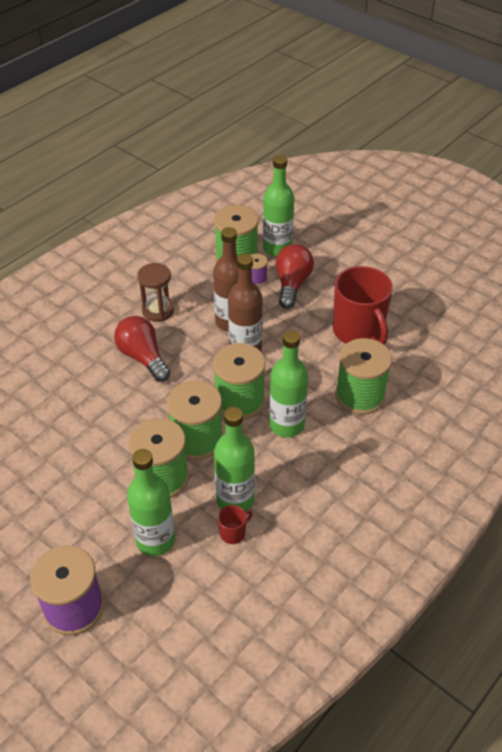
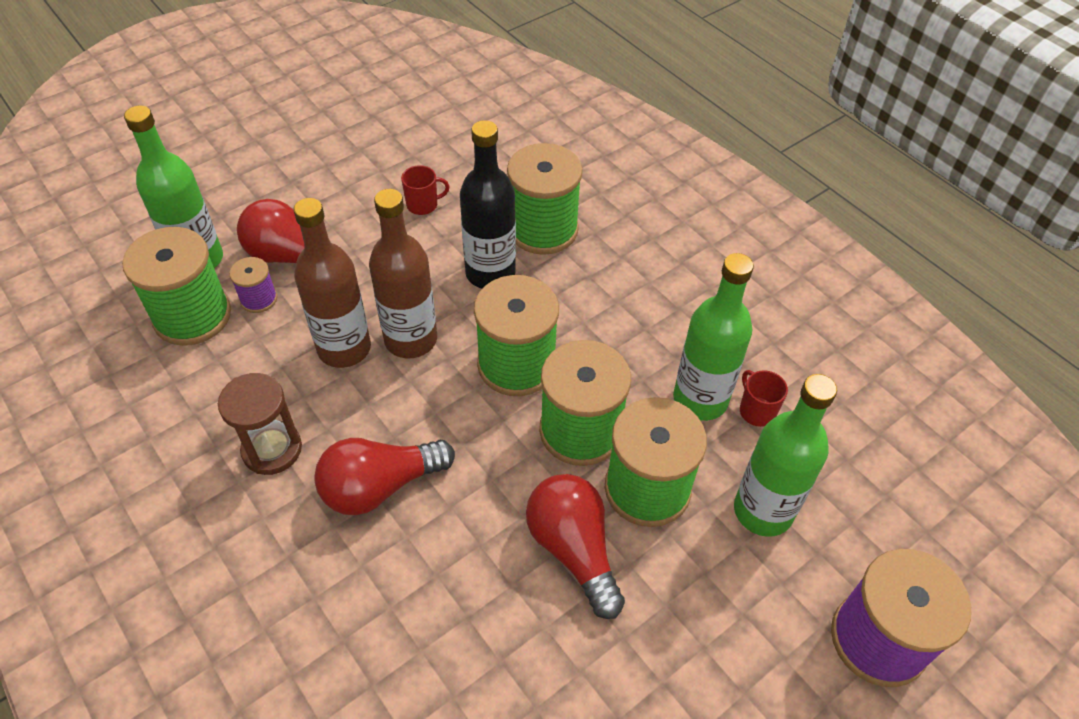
camera: 80 degrees left, 5 degrees up
green bottle [269,330,308,437] -> none
red mug [333,266,393,344] -> red mug [401,165,449,215], size x0.42
none -> black bottle [460,120,516,289]
none -> red light bulb [526,474,625,619]

